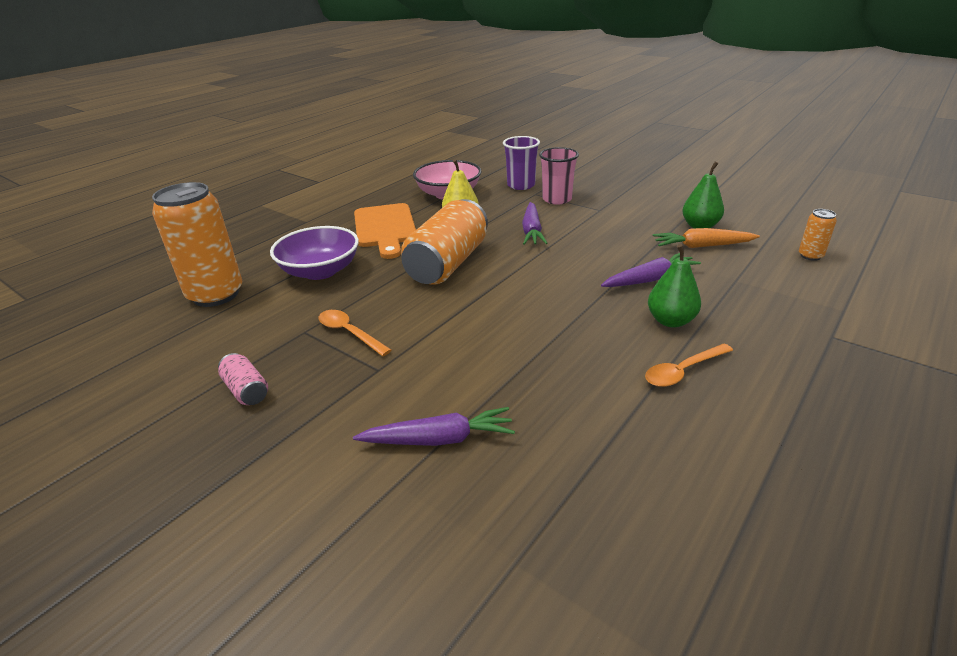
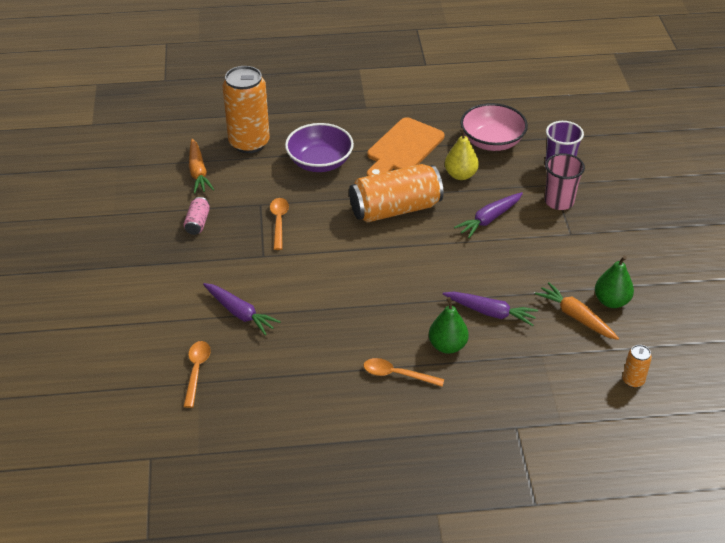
camera: 45 degrees right, 10 degrees up
none -> orange spoon [183,341,211,408]
none -> orange carrot [189,139,214,194]

